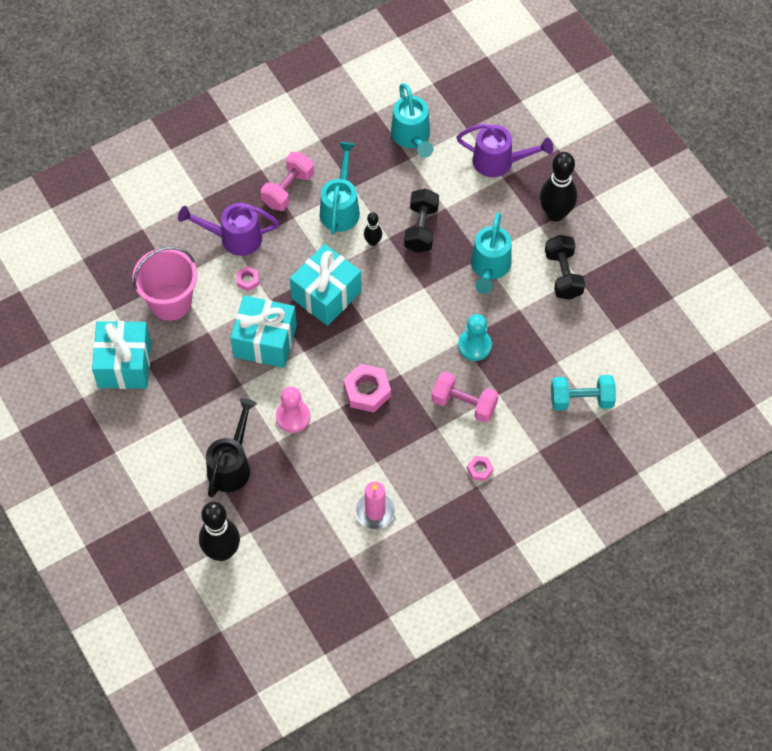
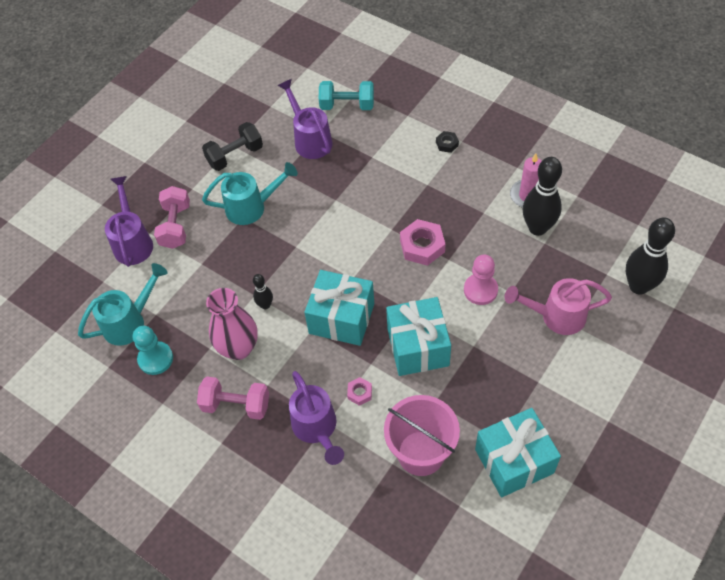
camera: 110 degrees left, 5 degrees down
black watering can [206,398,257,498] -> pink watering can [505,278,612,335]
turquoise watering can [320,142,360,234] -> pink vase [206,288,258,360]
black dumbbell [404,189,439,253] -> none
pink dumbbell [432,372,499,423] -> pink dumbbell moved to [154,186,190,249]
turquoise pawn [458,314,492,361] -> turquoise pawn moved to [133,326,173,375]
pink nut [467,456,494,481] -> black nut [436,131,459,153]
black bowling pin [540,152,577,222] -> black bowling pin moved to [523,157,562,236]
turquoise dumbbell [551,375,616,411] -> turquoise dumbbell turned 60 degrees counterclockwise [319,81,374,110]
none -> purple watering can [278,79,332,159]

